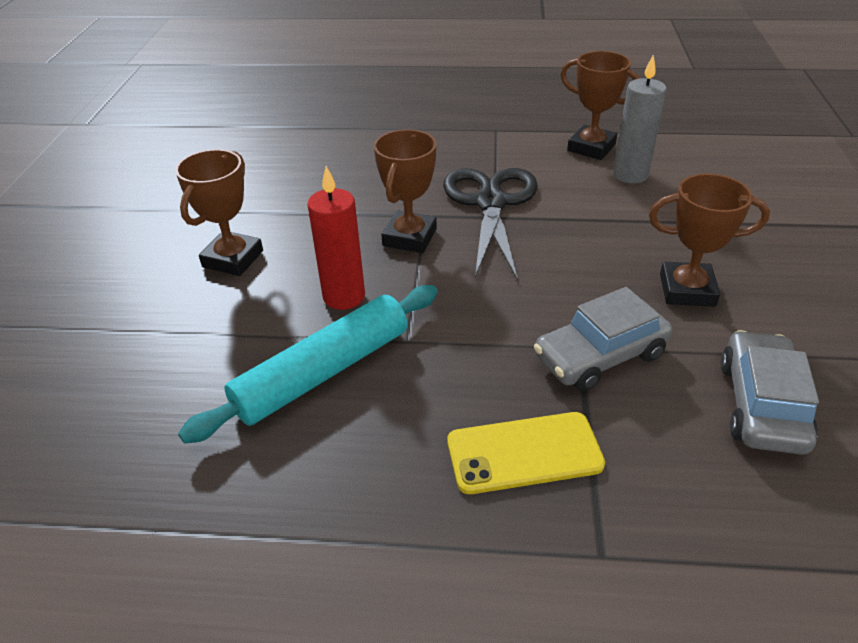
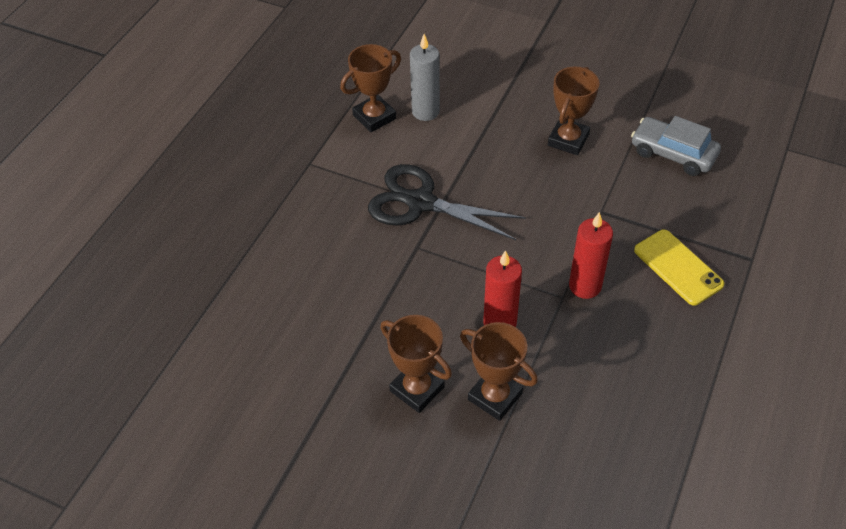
camera: 70 degrees left, 10 degrees up
turquoise rolling pin [178,285,438,444] -> none
brown trophy [374,129,437,253] -> brown trophy moved to [460,322,538,421]
yellow phone [447,412,605,494] -> yellow phone turned 45 degrees counterclockwise [634,230,724,306]
grey car [534,287,673,391] -> none
none -> red candle [569,212,613,299]

